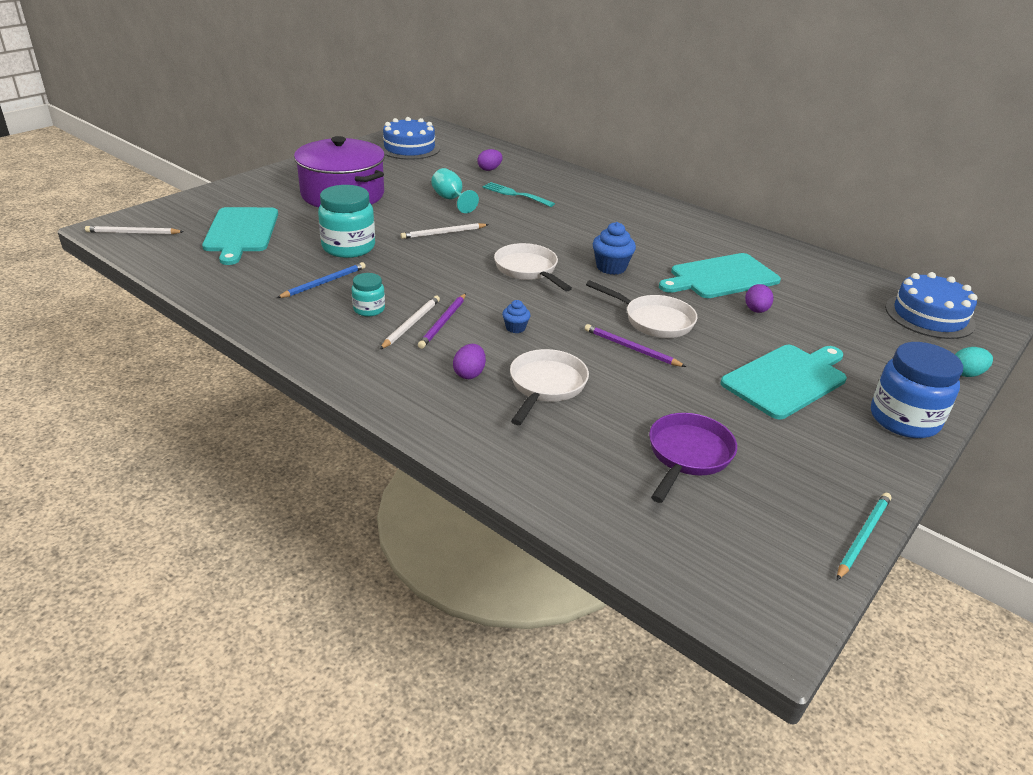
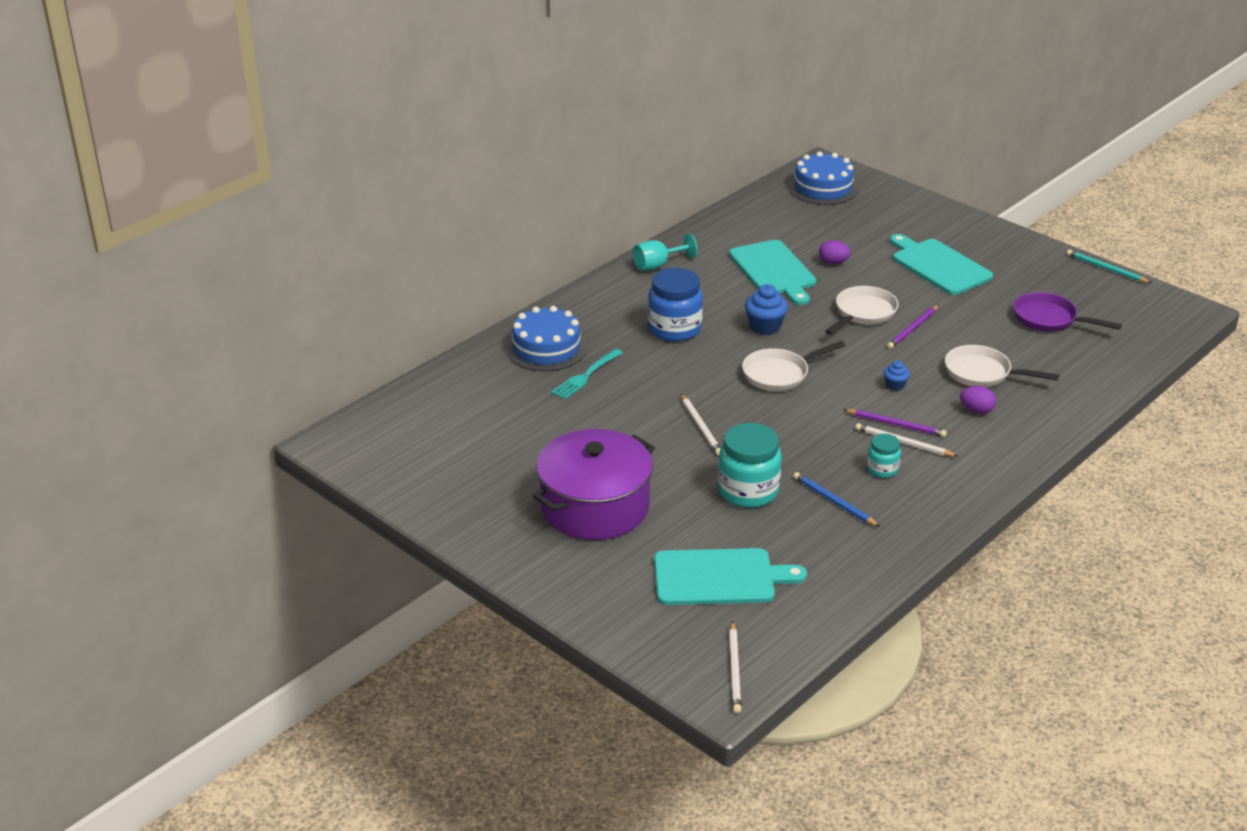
camera: 85 degrees left, 0 degrees up
blue cake [379,117,440,160] -> blue cake moved to [506,306,587,371]
turquoise goblet [431,168,479,213] -> turquoise goblet moved to [633,233,697,271]
purple egg [477,149,502,171] -> none
blue jar [871,342,963,438] -> blue jar moved to [648,268,703,342]
turquoise egg [955,347,993,377] -> none

